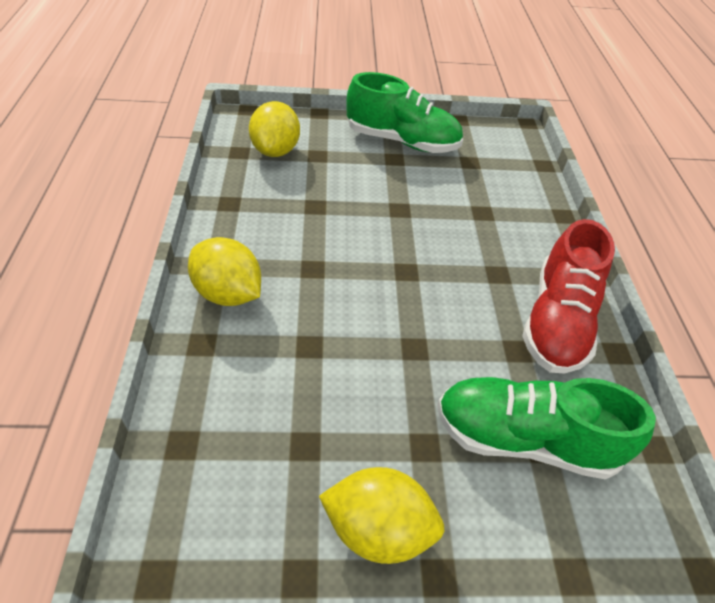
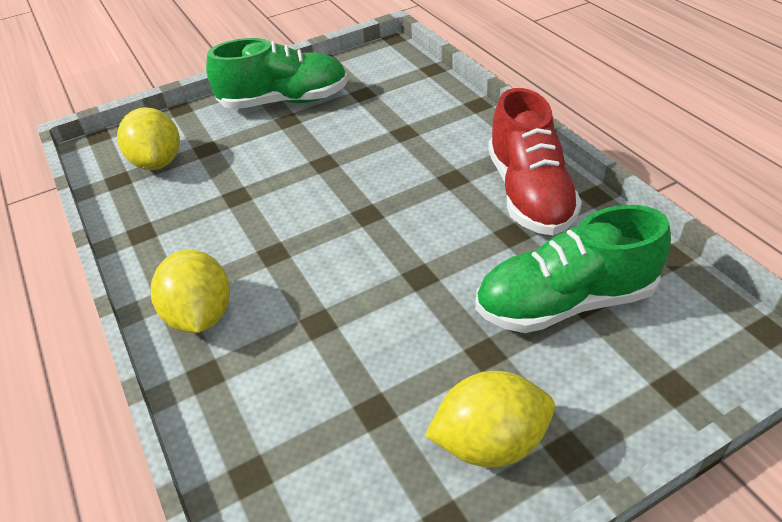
camera: 20 degrees left, 5 degrees down
yellow lemon [188,237,261,306] -> yellow lemon turned 60 degrees clockwise [151,250,230,333]

